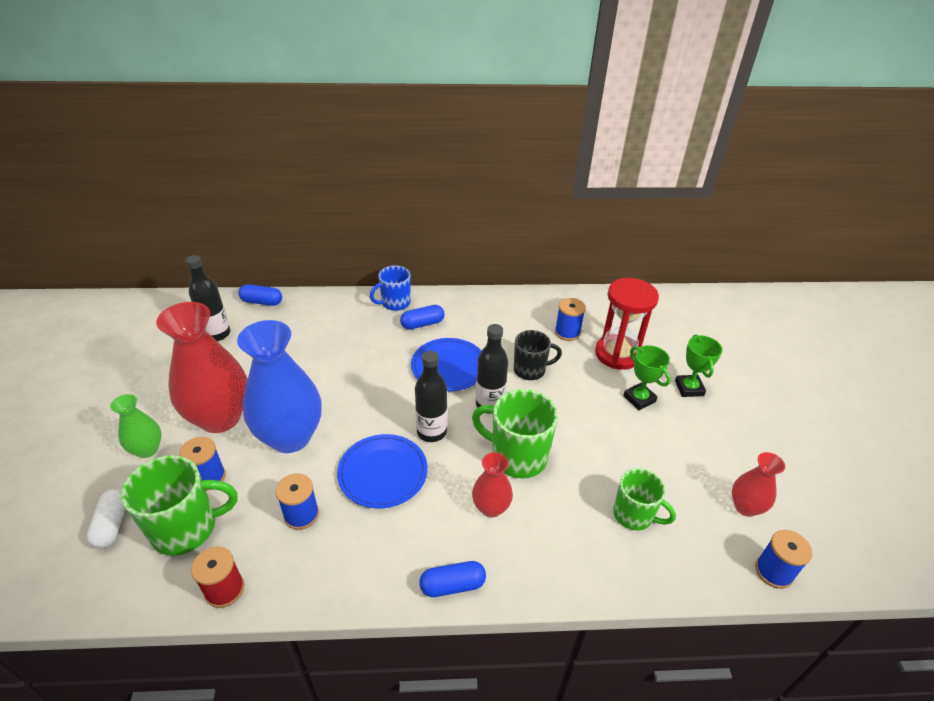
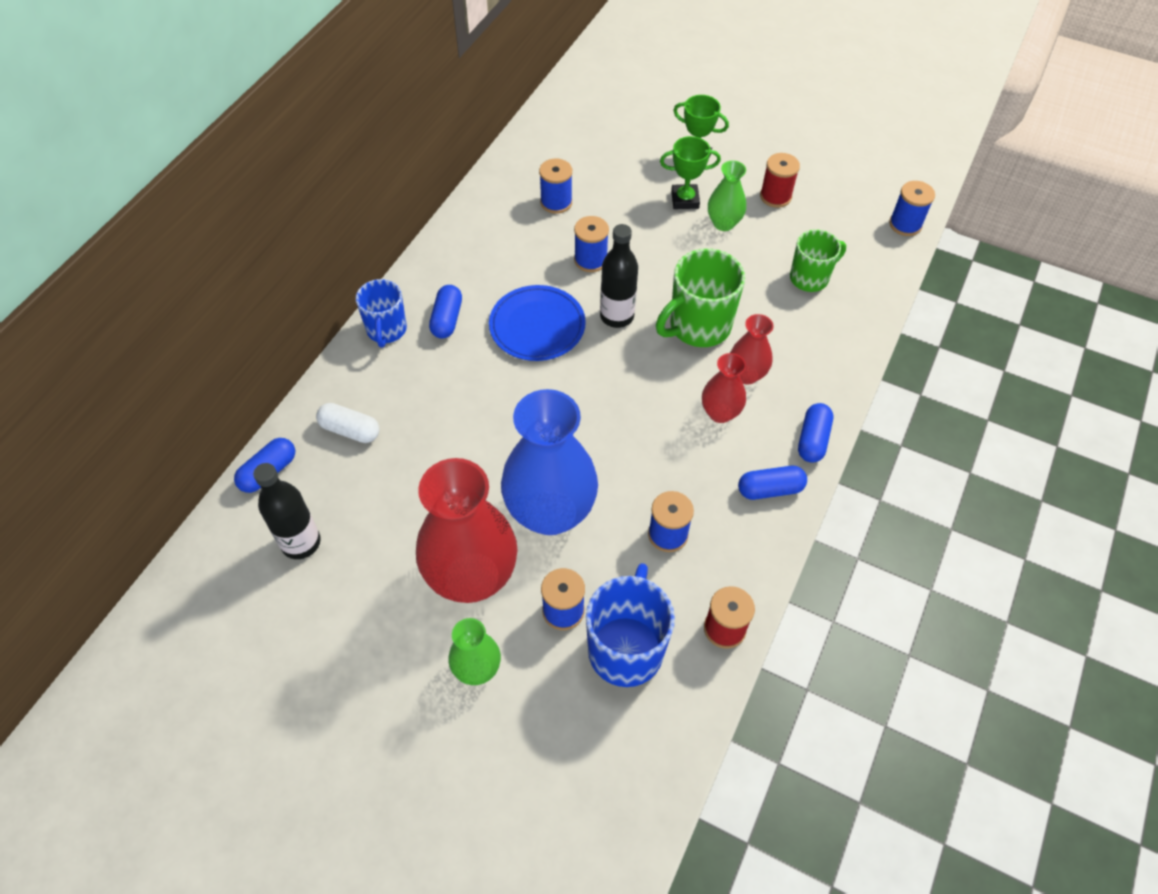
camera: 60 degrees left, 15 degrees up
white capsule [86,489,125,549] -> white capsule moved to [316,403,379,443]
green mug [121,455,238,556] -> blue mug [586,563,675,687]
blue plate [337,434,428,508] -> none
black bottle [415,351,447,442] -> none
black mug [514,330,562,380] -> blue spool [574,216,609,272]
red hourglass [595,278,659,370] -> none
red vase [732,452,785,517] -> red vase moved to [702,353,746,423]
none -> green vase [708,161,746,231]
none -> blue capsule [738,466,807,500]
none -> red spool [760,153,800,208]

